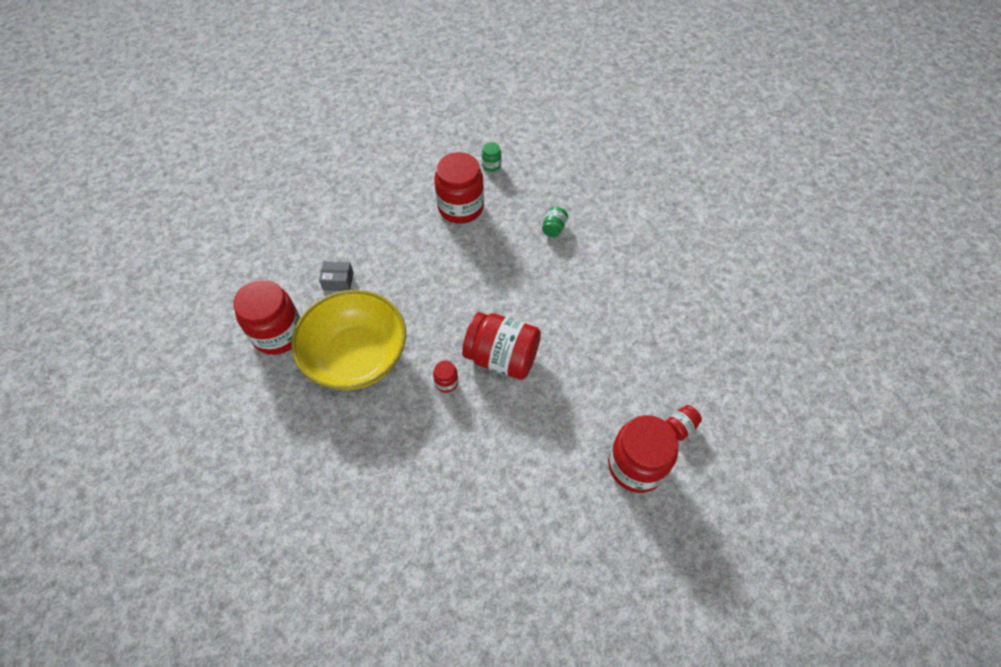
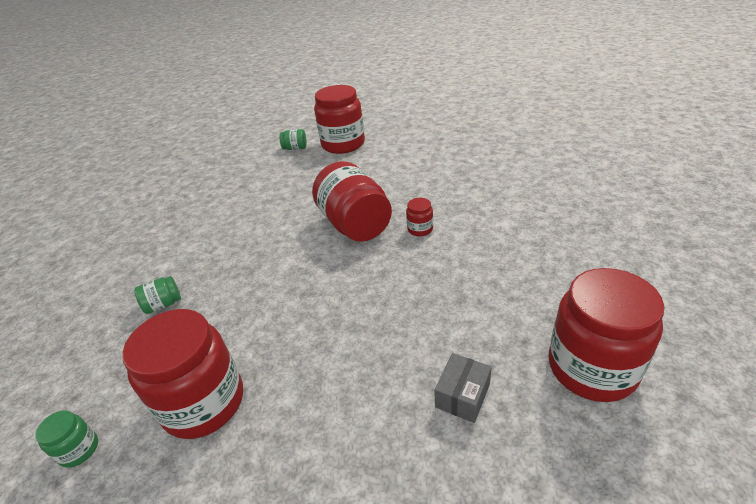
camera: 135 degrees left, 20 degrees down
yellow bowl [291,290,406,390] -> none
grey box [319,261,354,291] -> grey box turned 75 degrees clockwise [434,353,492,423]
red jar [666,405,702,441] -> green jar [280,129,307,150]

